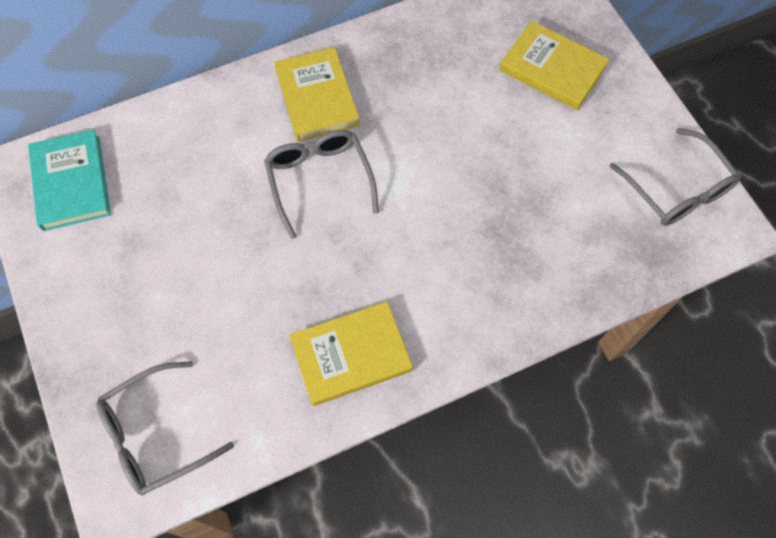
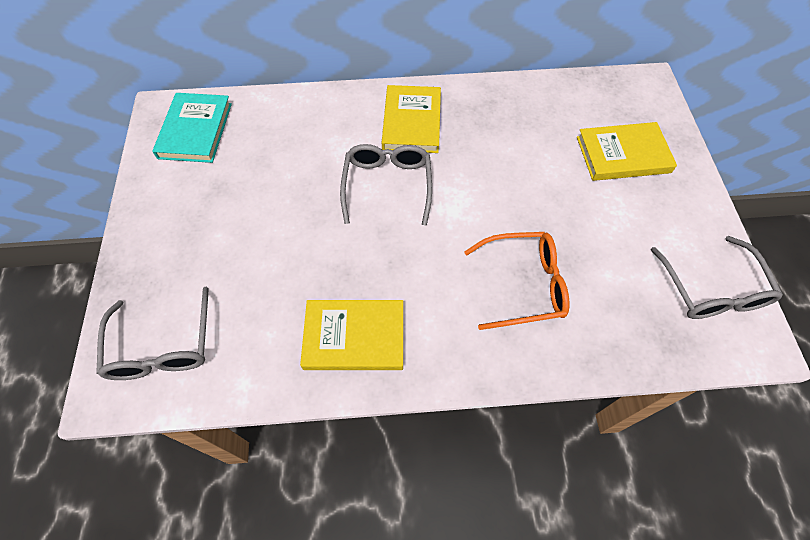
camera: 20 degrees right, 5 degrees down
grey glasses [96,361,234,495] -> grey glasses turned 90 degrees counterclockwise [96,286,209,380]
yellow book [499,21,609,110] -> yellow book turned 60 degrees counterclockwise [577,122,677,181]
none -> orange glasses [464,232,569,330]

